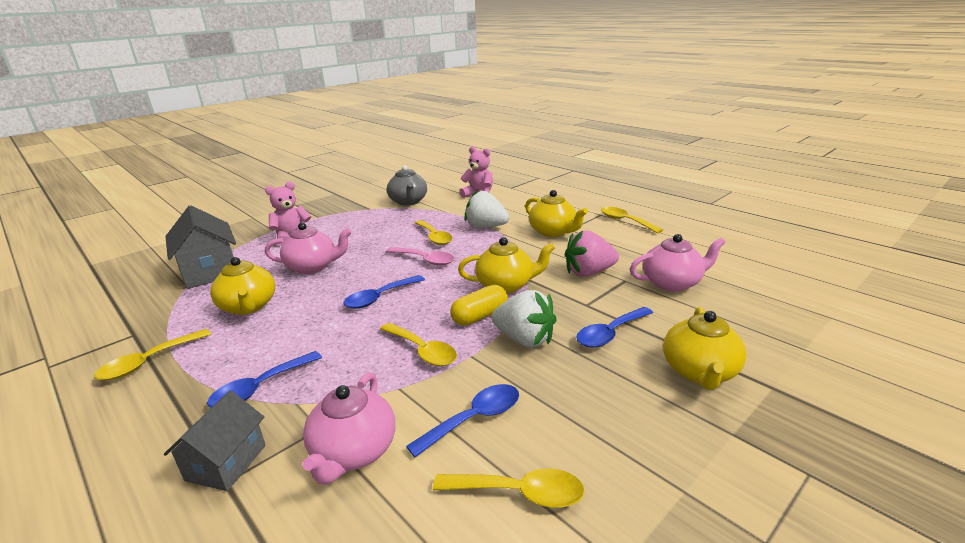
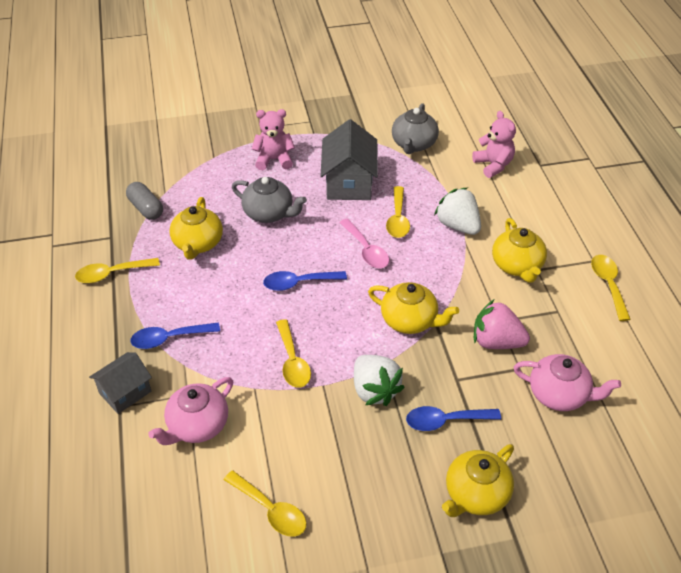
camera: 30 degrees right, 20 degrees up
grey house [165,205,236,289] -> grey house moved to [321,119,378,200]
pink teapot [265,223,352,274] -> grey teapot [232,177,307,223]
blue spoon [406,384,519,457] -> none
yellow capsule [450,285,508,326] -> none
none -> grey capsule [126,182,163,220]

